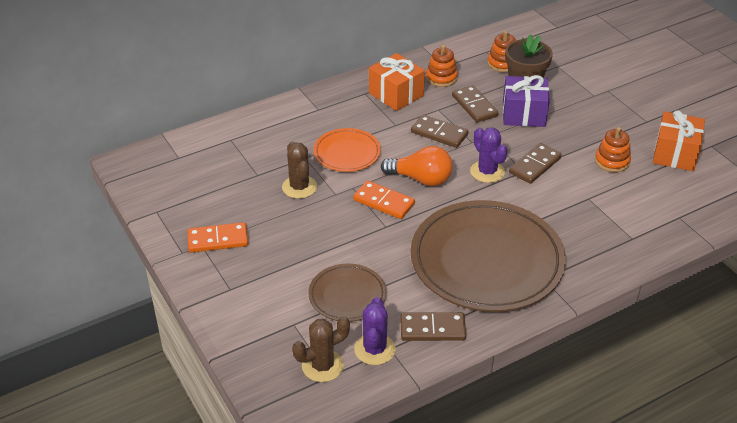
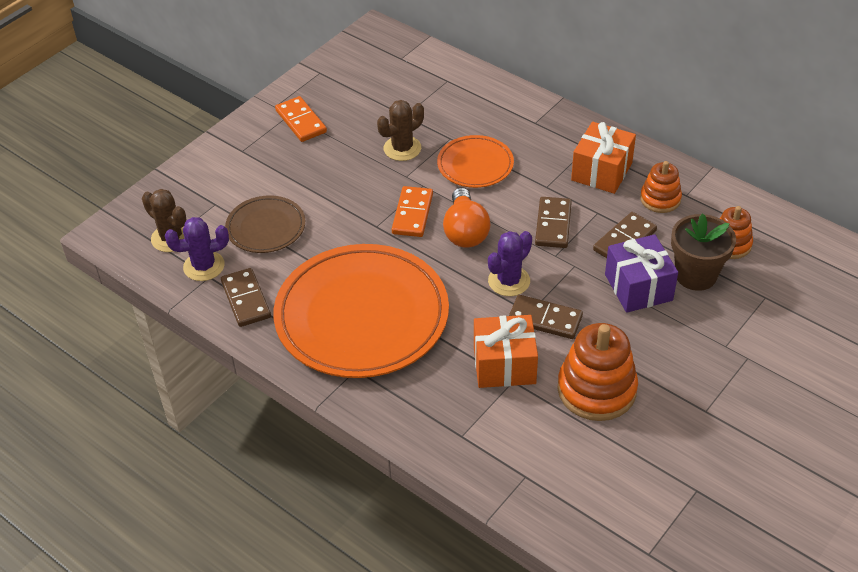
camera: 70 degrees right, 5 degrees up
brown plate [411,200,566,312] -> orange plate [273,244,449,378]
orange stacking toy [595,127,631,173] -> orange stacking toy [557,323,638,421], size x1.70
orange gift [653,110,705,171] -> orange gift moved to [474,315,538,388]

